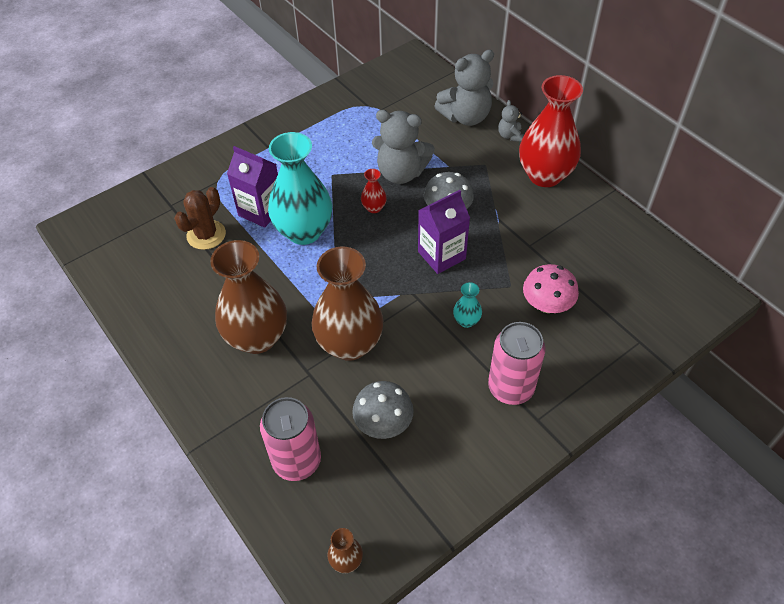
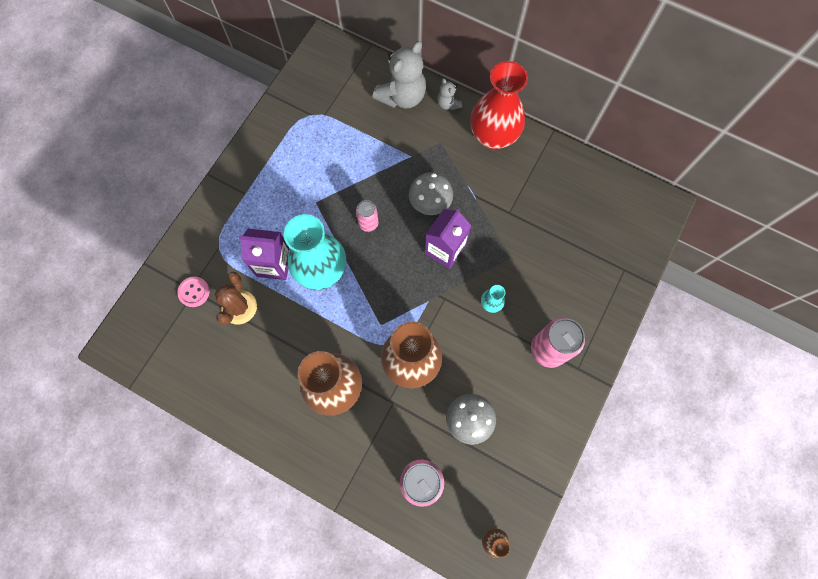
camera: 25 degrees left, 20 degrees up
red vase [361,169,387,213] -> pink can [356,200,379,232]
grey teddy bear [372,110,435,184] -> none
pink mushroom [523,264,579,313] -> none
none -> pink button [177,277,210,307]

